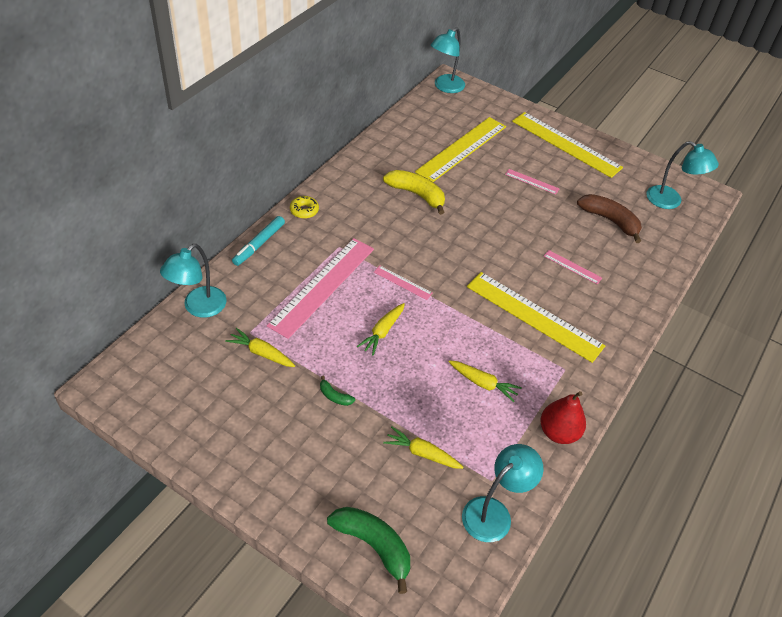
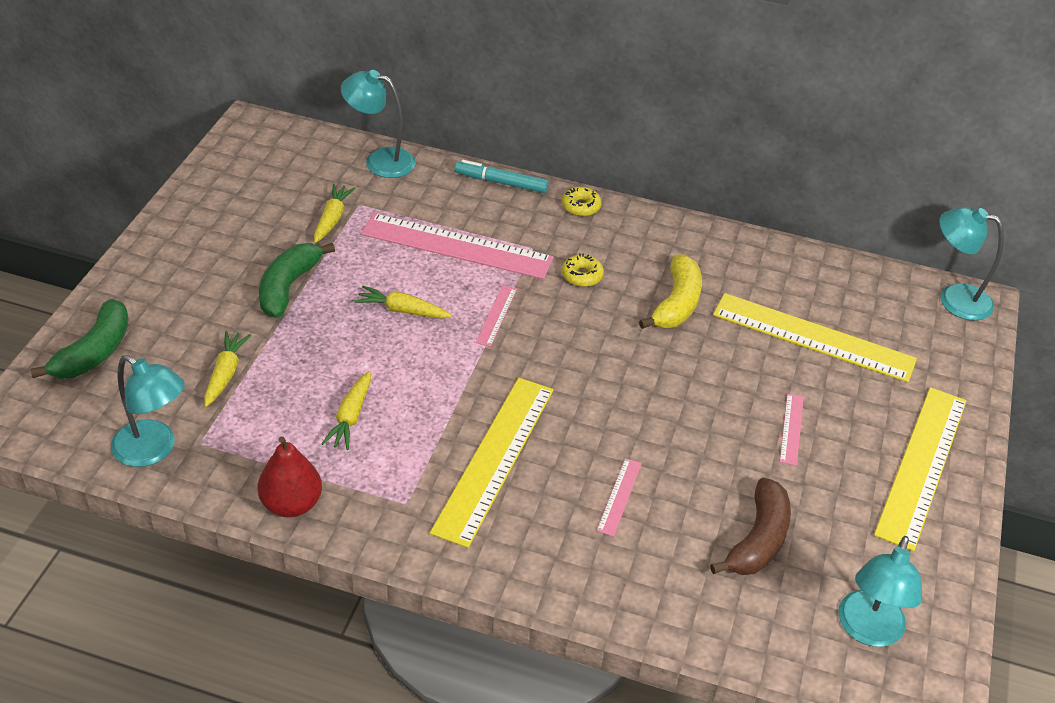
camera: 75 degrees right, 5 degrees down
green banana [320,375,355,406] -> green banana [259,243,335,318], size x2.12
none -> yellow donut [562,253,604,287]

